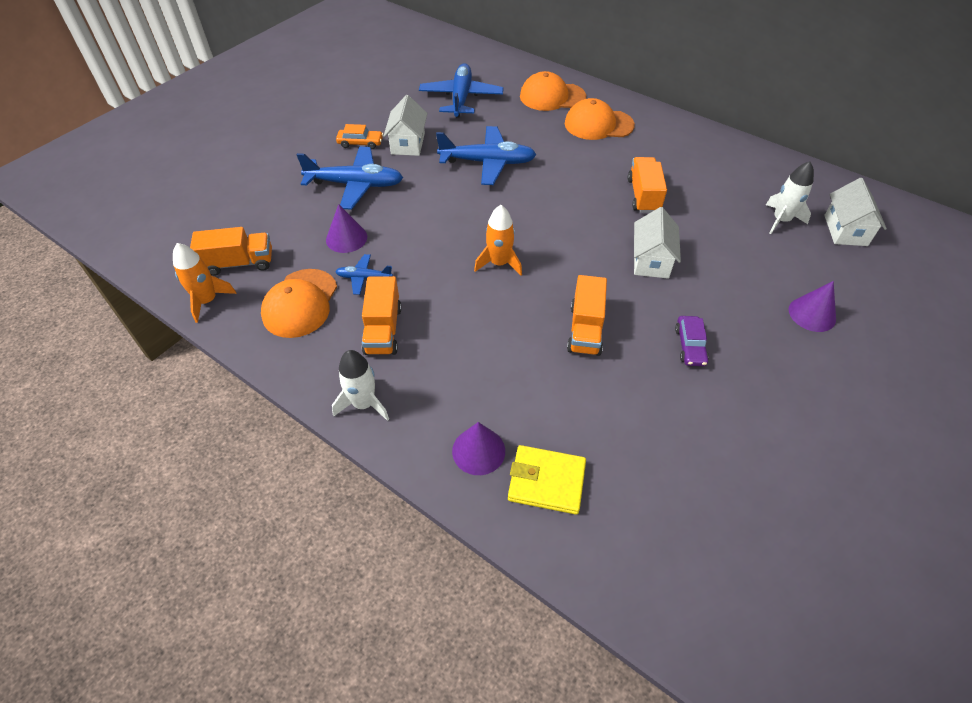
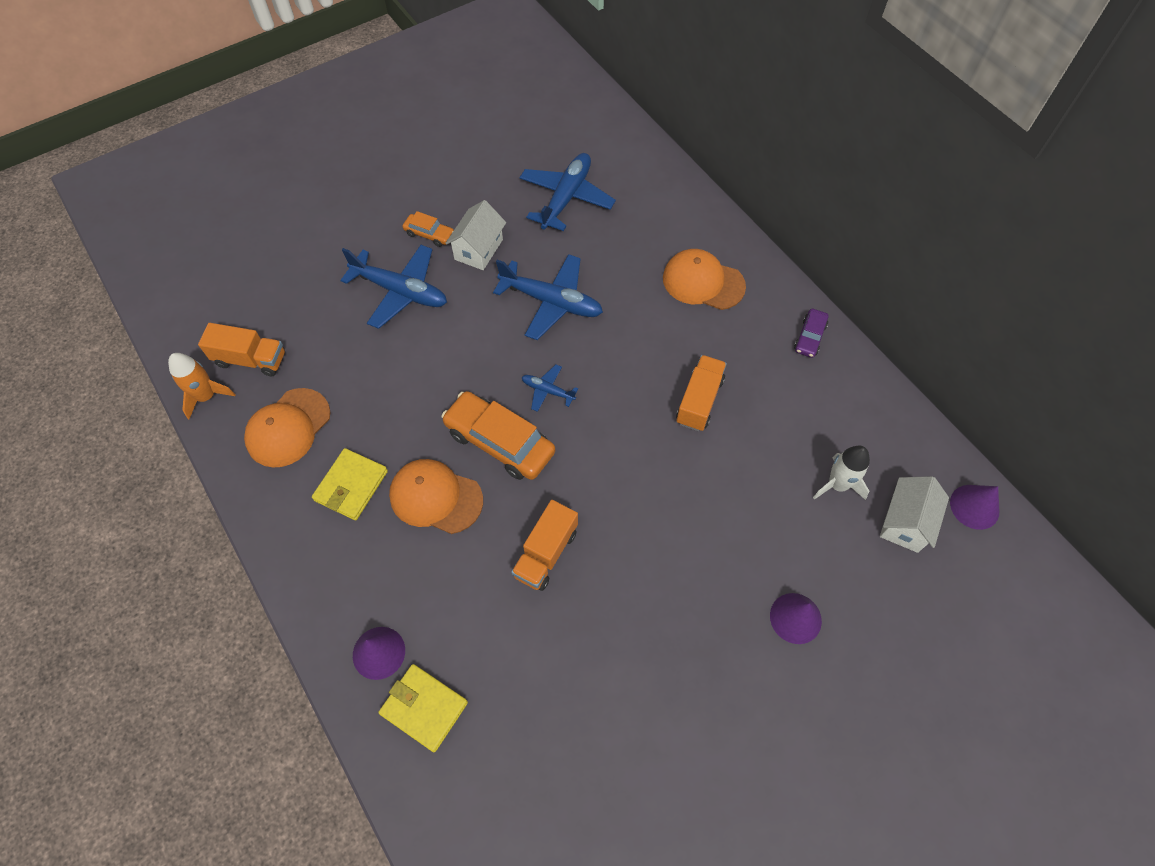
camera: 20 degrees right, 10 degrees up
purple cone [326,204,367,253] -> purple cone moved to [950,485,999,530]
white rocket [332,350,389,421] -> none
blue plane [335,254,393,295] -> blue plane moved to [522,365,578,412]
orange truck [362,276,402,355] -> yellow wallet [312,448,388,520]
orange rocket [474,205,522,276] -> orange car [442,391,555,480]
orange cap [520,71,586,111] -> orange cap moved to [389,459,483,534]
white house [634,207,681,279] -> none
purple car [675,316,709,366] -> purple car moved to [794,309,829,358]

